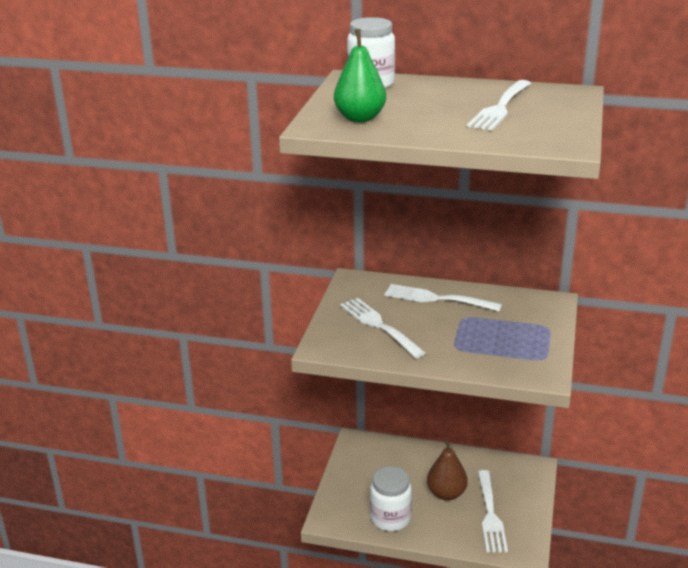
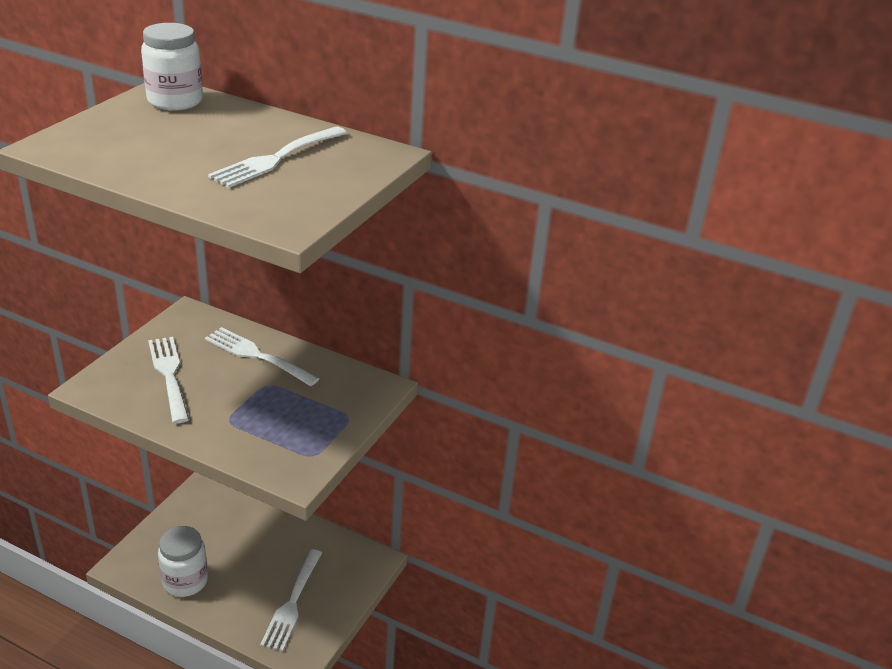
camera: 10 degrees right, 5 degrees up
green pear [334,29,386,122] -> none
brown pear [427,438,468,500] -> none

